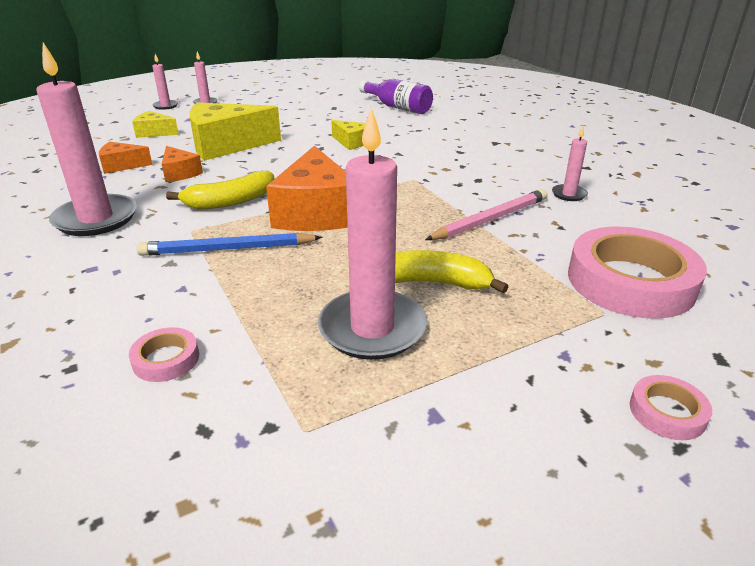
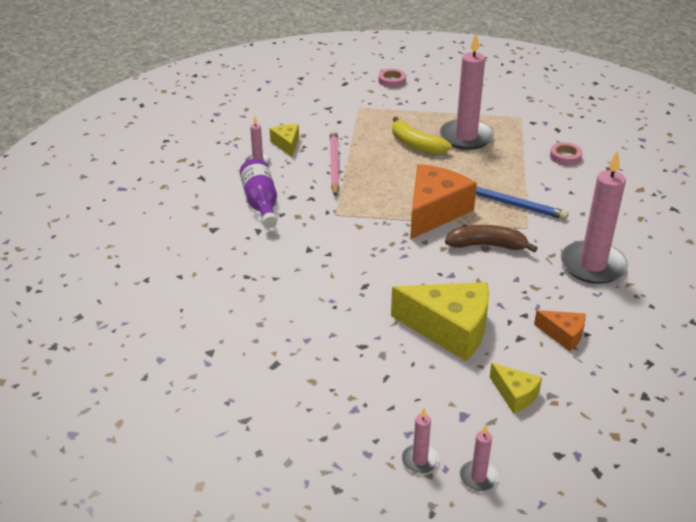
camera: 145 degrees left, 5 degrees up
orange cheese [162,146,203,182] -> none
yellow banana [166,170,274,210] -> brown banana [445,225,538,253]
yellow cheese [331,120,365,150] -> yellow cheese moved to [270,124,299,157]
purple bottle [359,79,433,114] -> purple bottle moved to [240,159,277,228]
pink pencil [425,189,548,240] -> pink pencil turned 90 degrees clockwise [330,130,340,197]
pink tape [568,227,707,319] -> none

